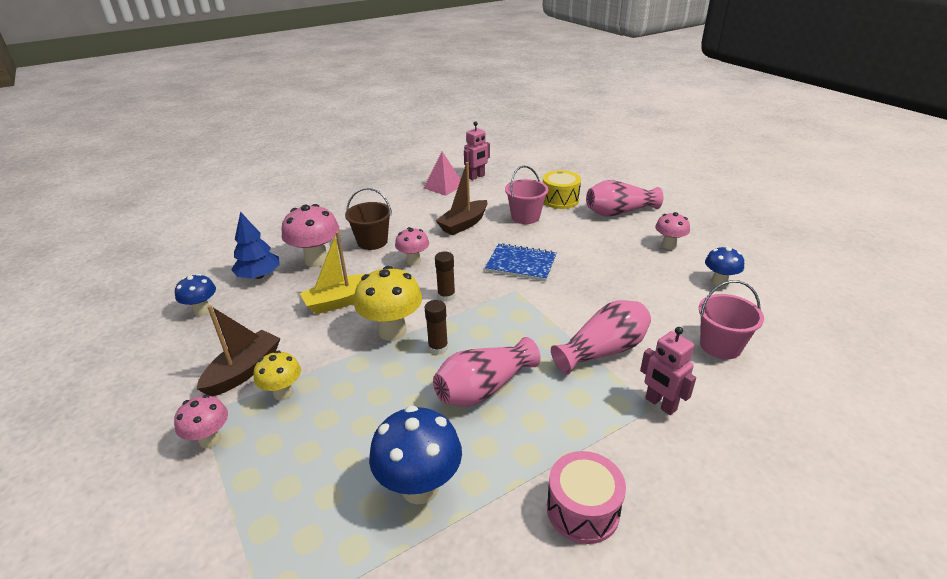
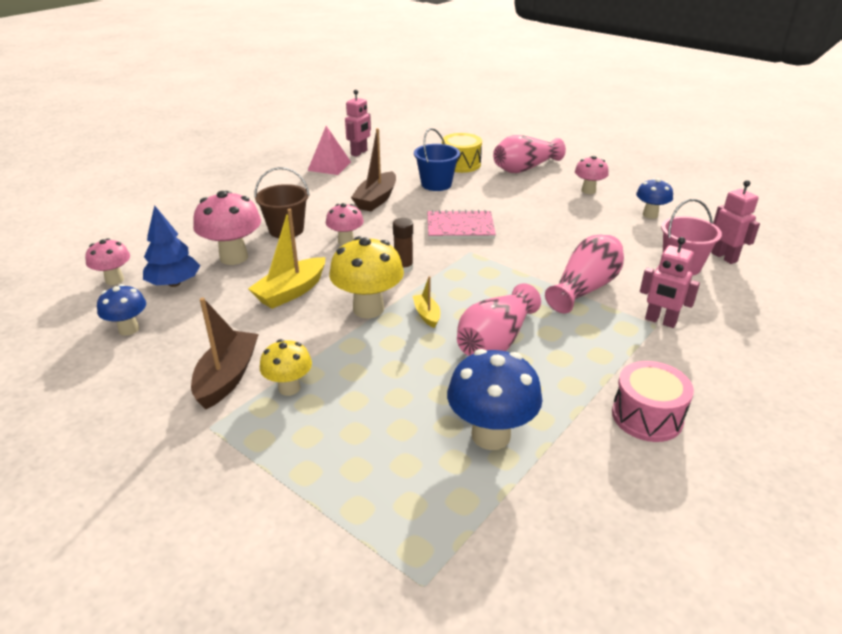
camera: 20 degrees left, 0 degrees up
pink mushroom [174,394,228,449] -> pink mushroom moved to [85,238,130,285]
brown glue stick [425,300,448,355] -> yellow boat [413,276,440,328]
blue notebook [485,243,557,281] -> pink notebook [427,210,496,239]
pink bucket [505,166,549,224] -> blue bucket [414,128,460,191]
none -> pink robot [711,180,760,264]

